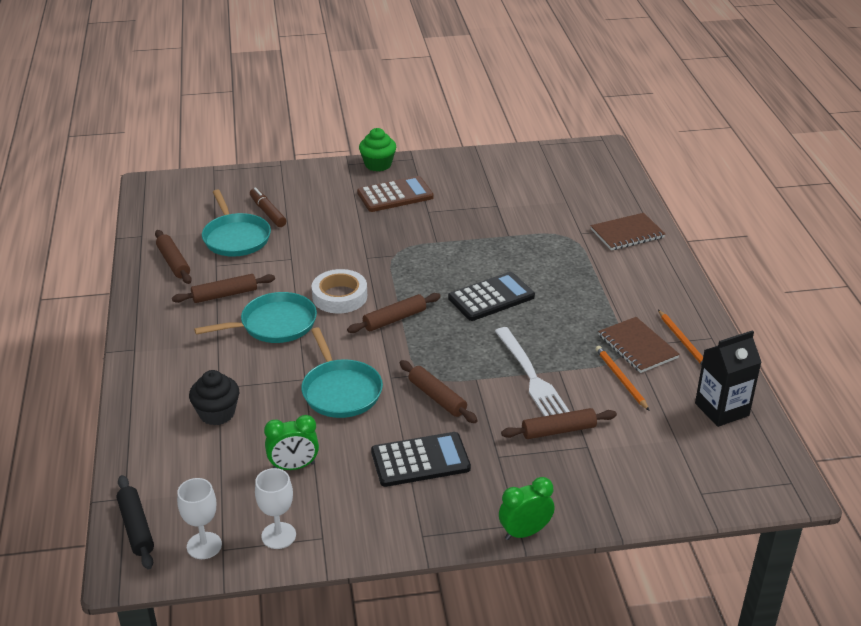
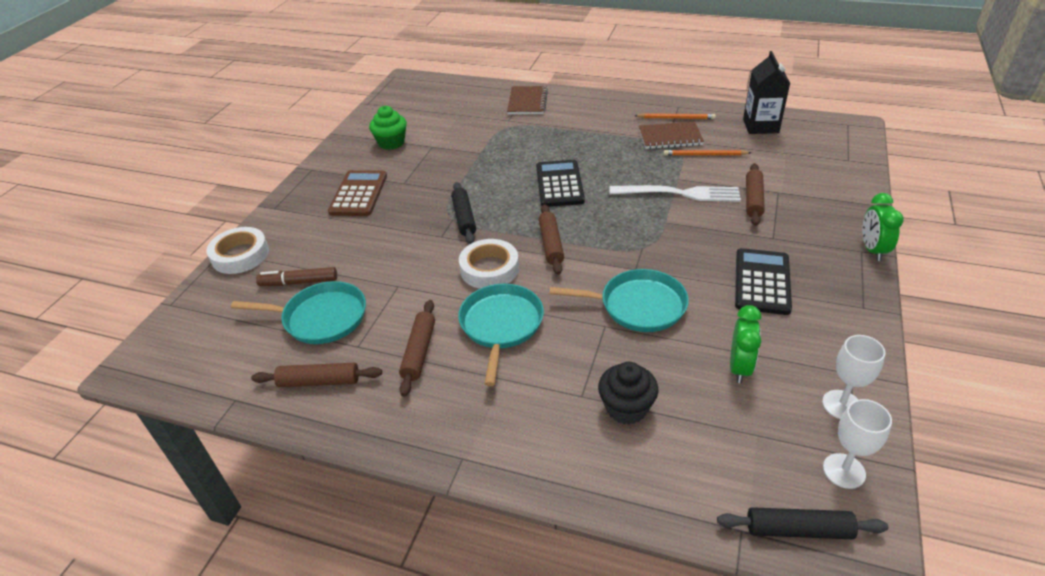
camera: 60 degrees left, 5 degrees up
green cupcake [359,128,396,172] -> green cupcake moved to [369,106,407,150]
brown rolling pin [400,360,478,423] -> none
none -> white tape [206,227,269,274]
none -> black rolling pin [451,182,476,244]

